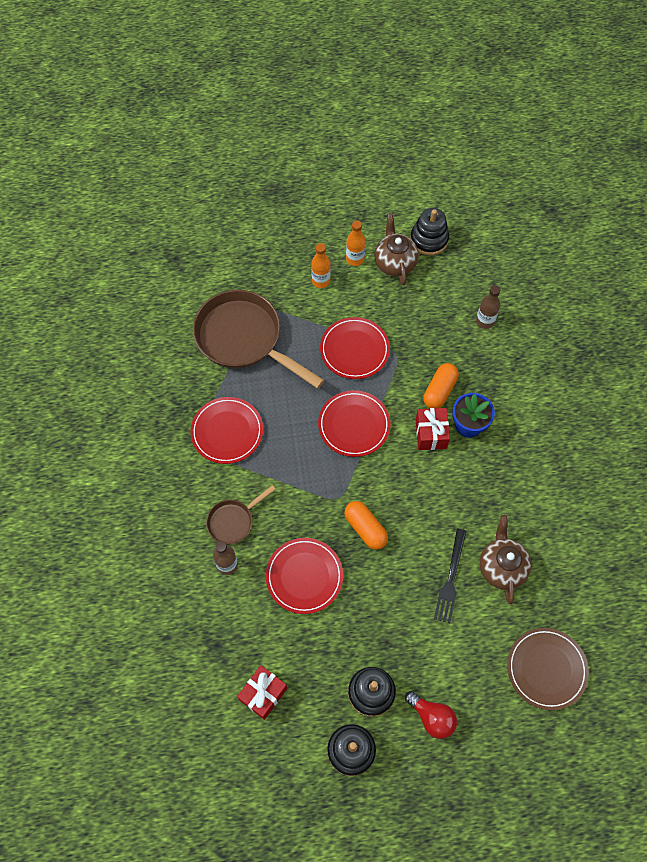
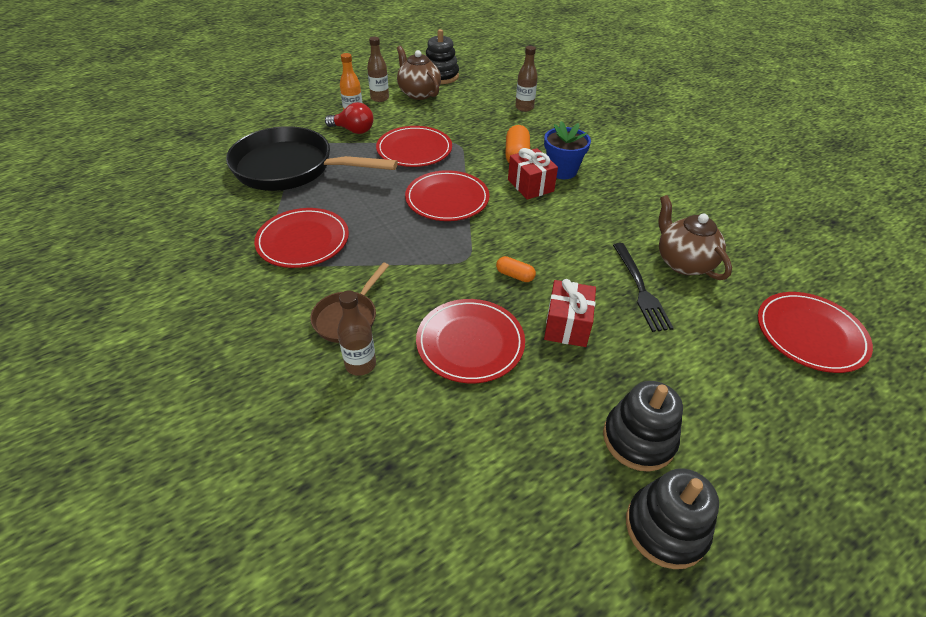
camera: 25 degrees left, 20 degrees down
brown pan [193,290,324,389] -> black pan [226,126,398,191]
red gift [237,665,287,720] -> red gift moved to [544,279,596,347]
orange capsule [344,501,388,550] -> orange capsule [496,256,536,282], size x0.58
orange bottle [346,221,366,266] -> brown bottle [367,37,389,102]
red light bulb [405,691,457,739] -> red light bulb moved to [325,102,373,134]
brown plate [507,628,589,710] -> red plate [758,292,873,373]

